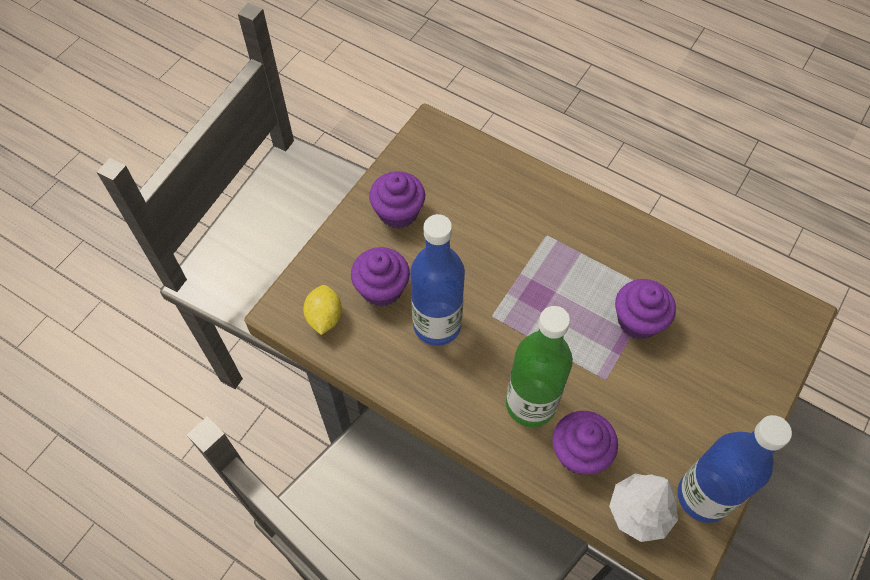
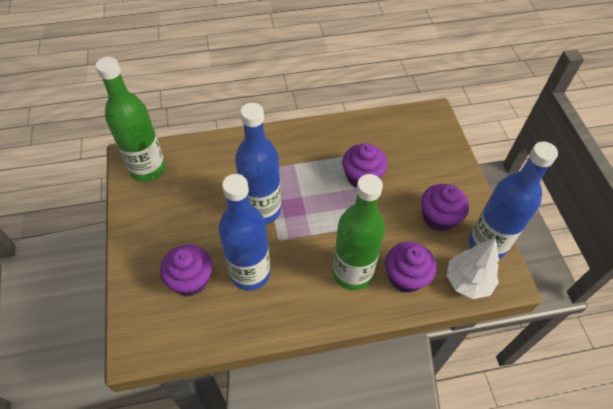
camera: 45 degrees left, 5 degrees down
yellow lemon [303,285,342,335] -> none
purple cupcake [369,171,425,229] -> purple cupcake moved to [421,184,469,232]
none -> green bottle [96,57,165,182]
none -> blue bottle [235,103,281,224]

